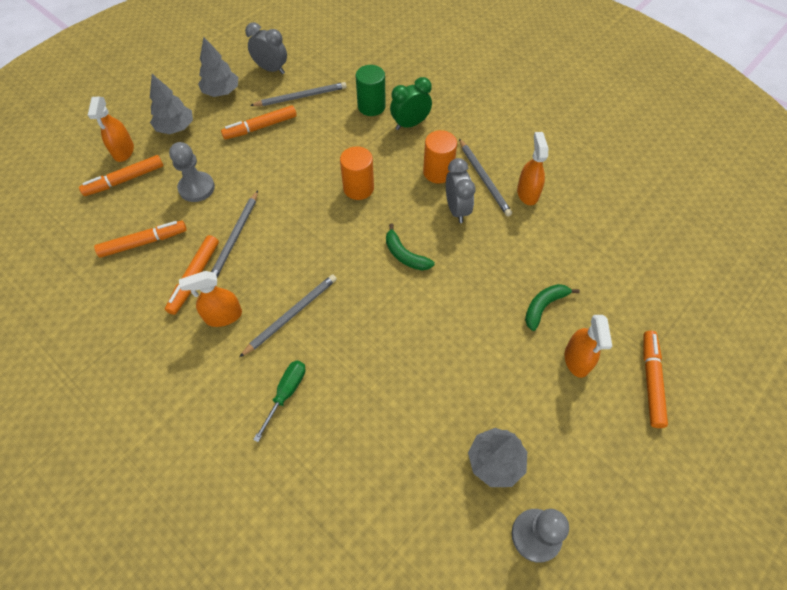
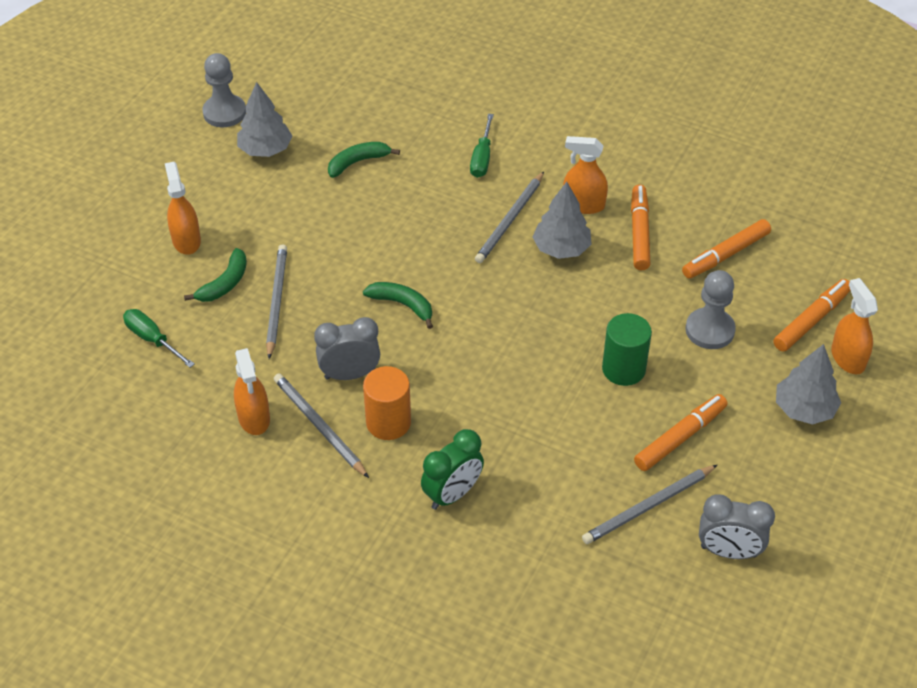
camera: 165 degrees right, 10 degrees down
orange spray bottle [179,271,242,327] -> orange spray bottle turned 135 degrees counterclockwise [563,136,608,214]
grey tree [198,37,238,97] -> grey tree moved to [532,182,592,259]
grey pencil [211,190,258,277] -> grey pencil moved to [266,244,287,359]
orange cylinder [340,146,374,200] -> none
green cylinder [356,65,386,116] -> green cylinder moved to [602,313,652,386]
grey clock [446,158,476,223] -> grey clock turned 105 degrees clockwise [314,317,380,380]
orange marker [643,331,668,428] -> none
none -> green screwdriver [123,309,195,368]
none -> green banana [328,142,400,178]

